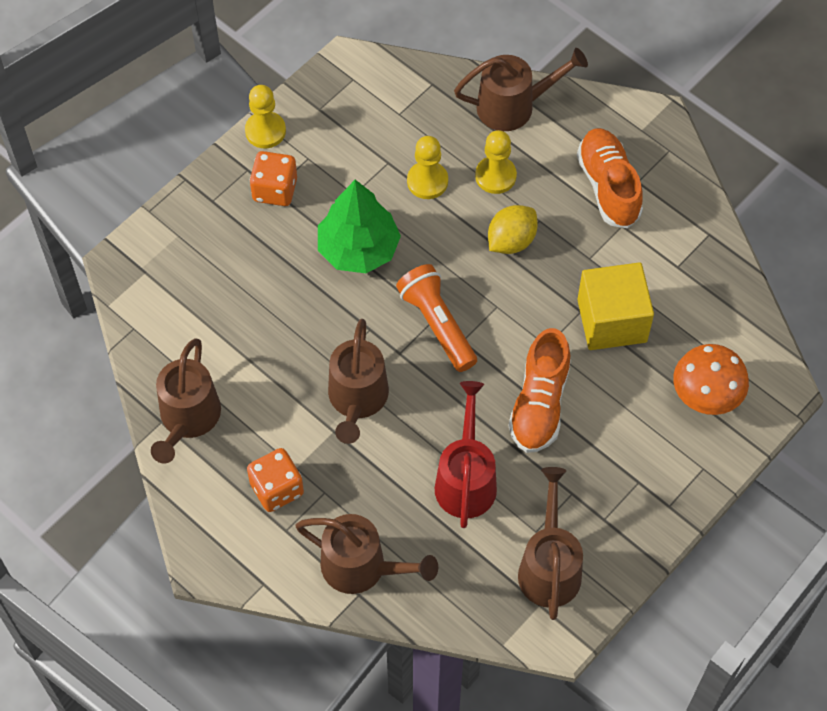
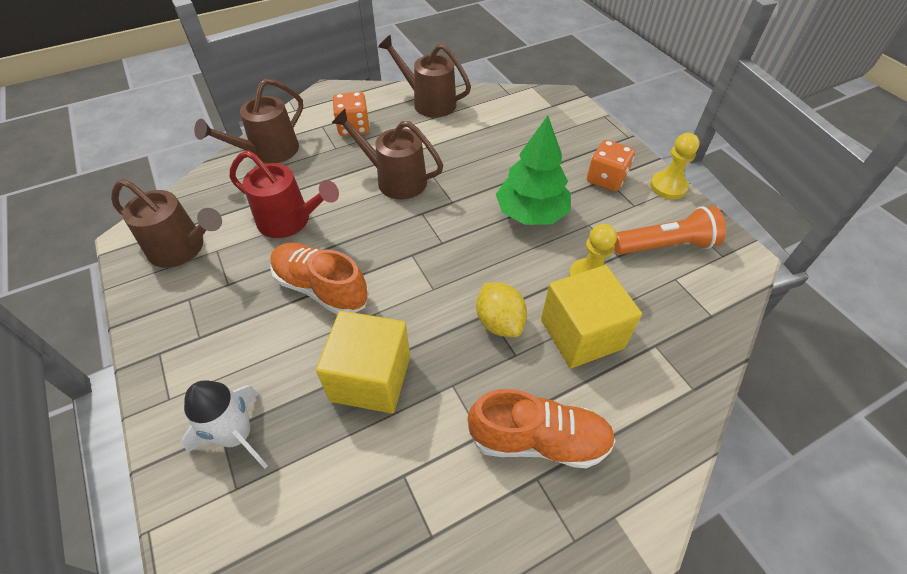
camera: 110 degrees right, 10 degrees down
orange flashlight [396,264,477,372] -> orange flashlight moved to [614,206,726,255]
brown watering can [454,48,588,131] -> none
yellow pawn [475,130,517,194] -> yellow cube [541,265,642,368]
orange mushroom [673,344,749,415] -> white rocket [181,380,268,469]

